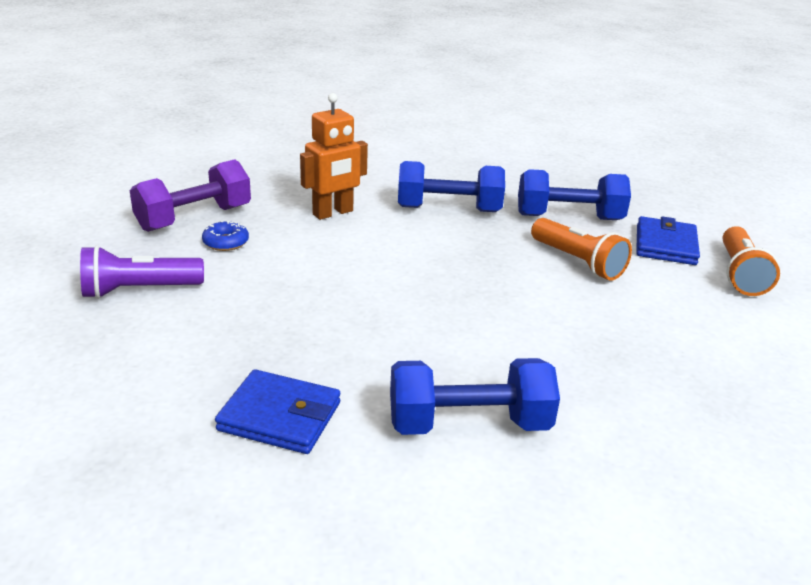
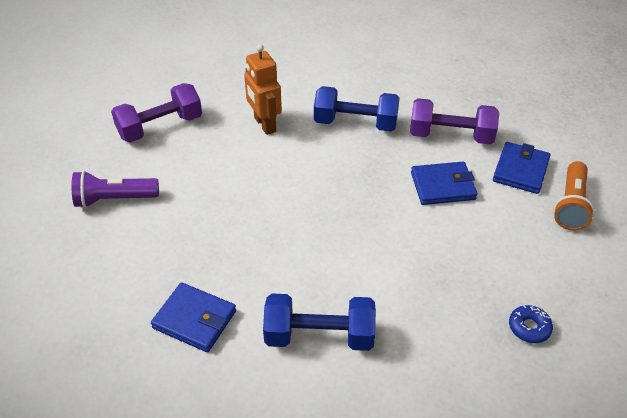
camera: 10 degrees right, 15 degrees up
blue donut [202,221,249,251] -> blue donut moved to [509,305,553,343]
orange robot [300,93,368,220] -> orange robot turned 90 degrees clockwise [244,44,282,135]
blue dumbbell [518,169,631,220] -> purple dumbbell [410,98,499,145]
orange flashlight [531,218,632,281] -> blue wallet [411,162,477,205]

